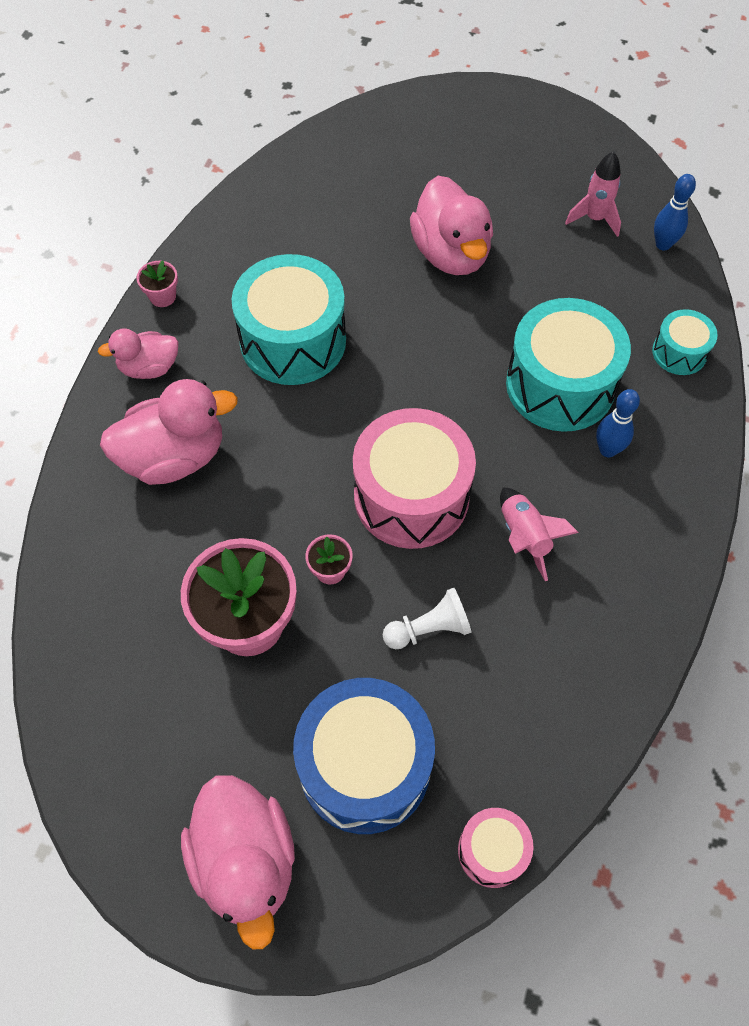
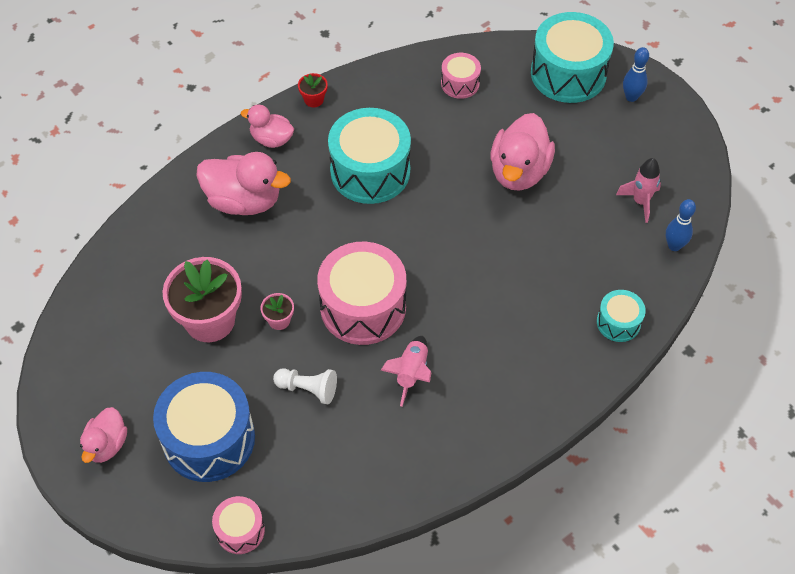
camera: 35 degrees right, 5 degrees down
pink flower pot [137,261,178,307] -> red flower pot [298,73,328,107]
pink duck [181,775,295,949] -> pink duck [80,407,127,463], size x0.59
turquoise drum [506,298,631,432] -> turquoise drum moved to [531,12,614,103]
blue bowling pin [596,389,640,457] -> blue bowling pin moved to [623,47,649,102]
none -> pink drum [441,53,481,99]

